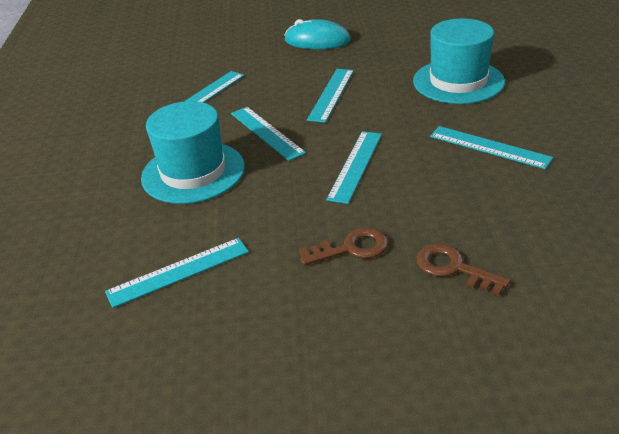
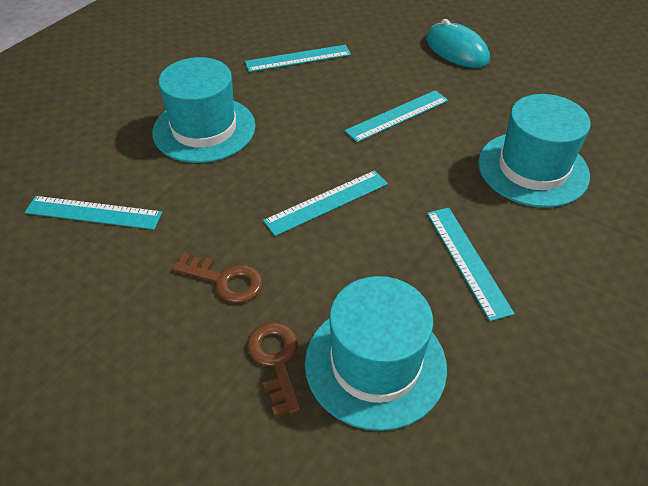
camera: 35 degrees right, 10 degrees up
turquoise ruler [231,107,306,161] -> none
none -> turquoise hat [305,276,447,431]

